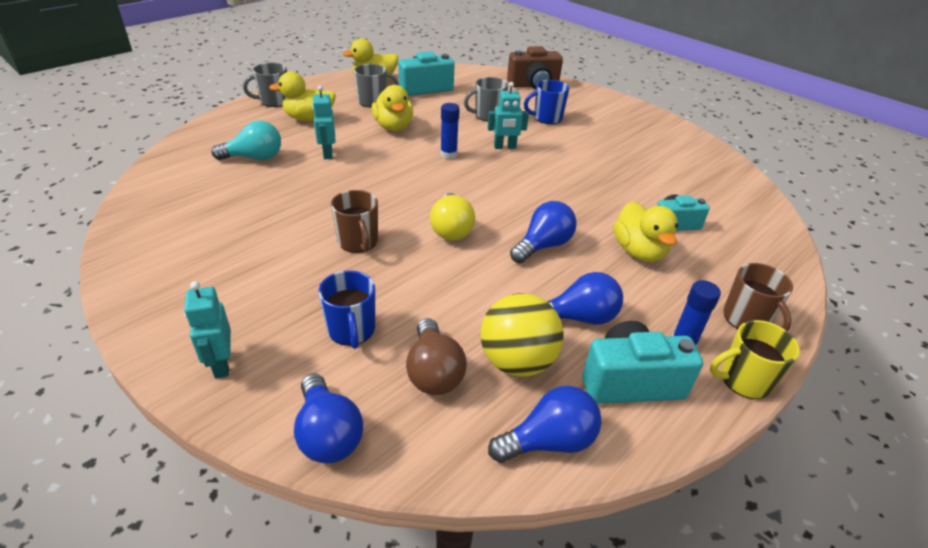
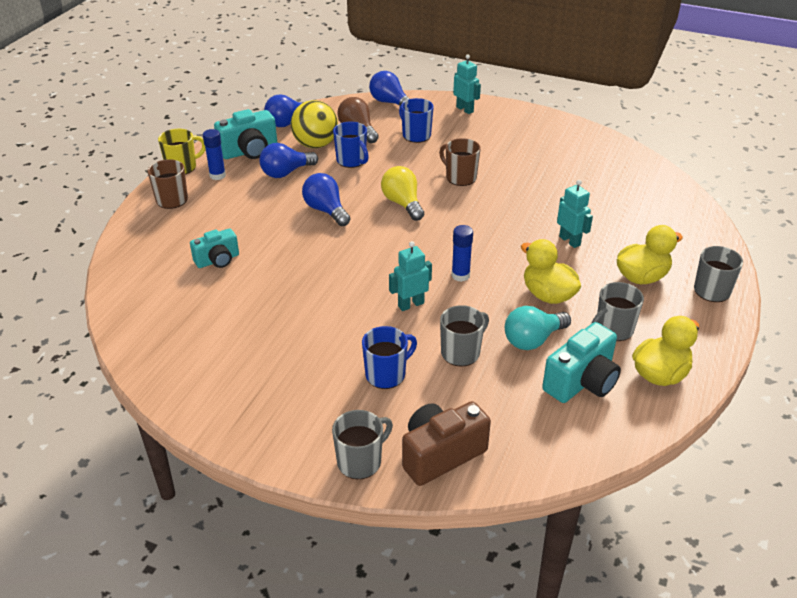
camera: 160 degrees right, 0 degrees up
turquoise light bulb [211,121,281,160] -> turquoise light bulb moved to [505,306,571,350]
blue light bulb [510,201,577,263] -> blue light bulb turned 120 degrees clockwise [302,173,350,226]
yellow duck [613,201,678,262] -> none
none -> grey mug [332,410,393,479]
none -> blue mug [333,122,369,168]

